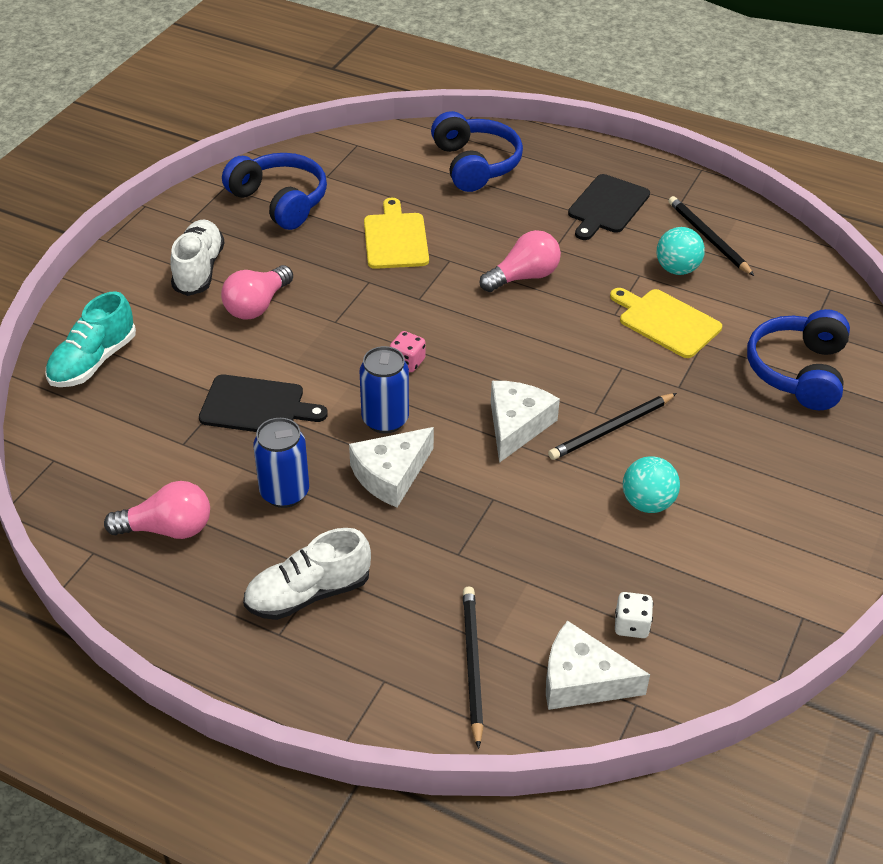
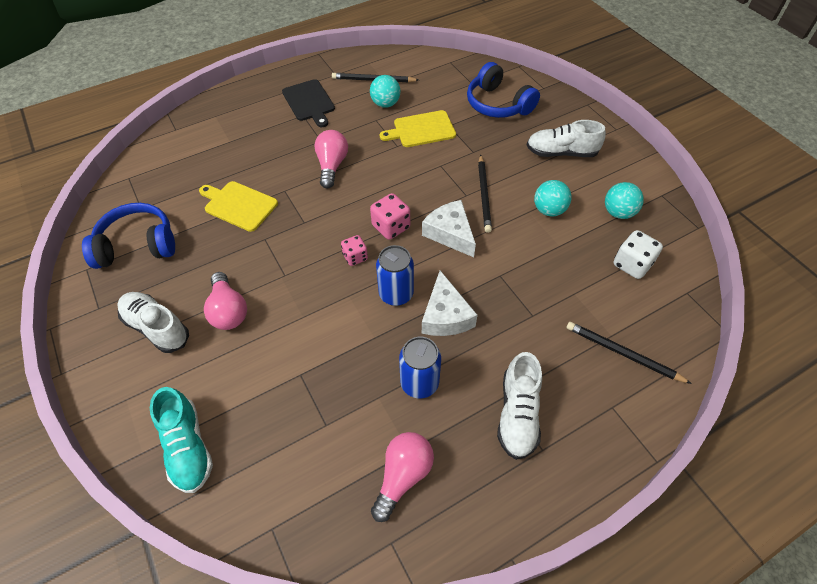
camera: 55 degrees left, 10 degrees up
black cutting board [199,374,328,432] -> none
blue headphones [431,111,523,192] -> none
white cheese [546,621,650,710] -> none
white dice [615,592,653,638] -> white dice [614,230,663,279], size x1.51
none -> pink dice [370,193,410,240]
none -> white shoe [527,120,606,157]
none -> turquoise ball [605,182,644,219]

